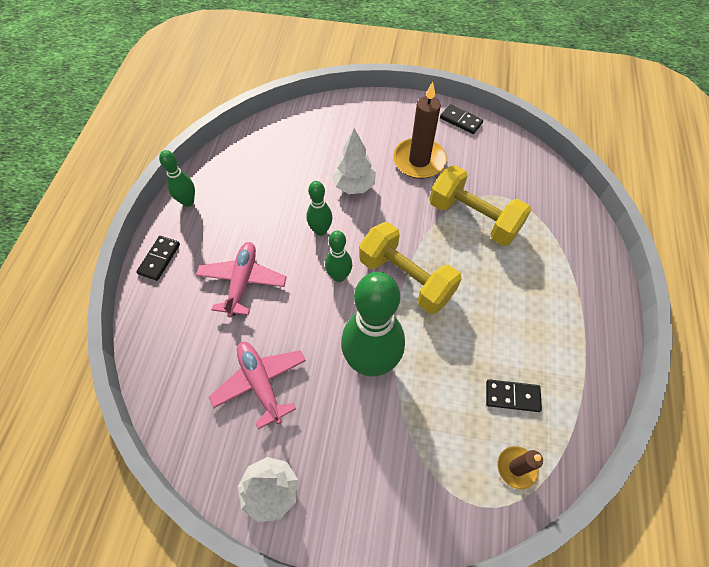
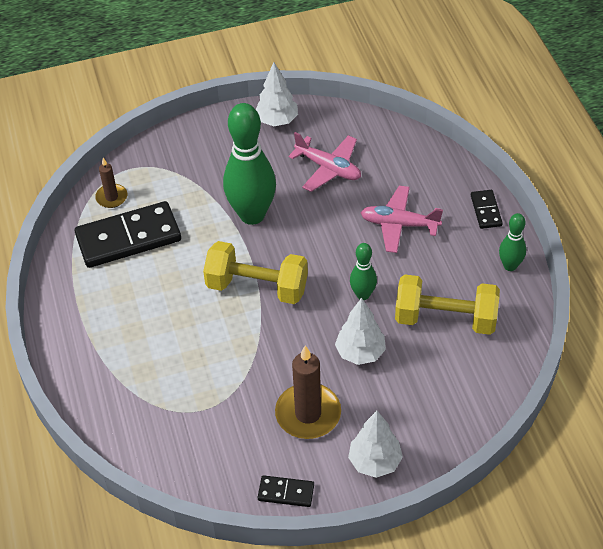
camera: 155 degrees right, 10 degrees down
pink plane [196,242,287,317] -> pink plane turned 120 degrees clockwise [360,186,443,253]
green bowling pin [325,231,352,282] -> none
yellow dumbbell [429,165,531,246] -> yellow dumbbell moved to [395,275,500,335]
black domino [486,379,542,412] -> black domino [75,201,181,268], size x2.13
none -> white tree [348,411,403,478]

